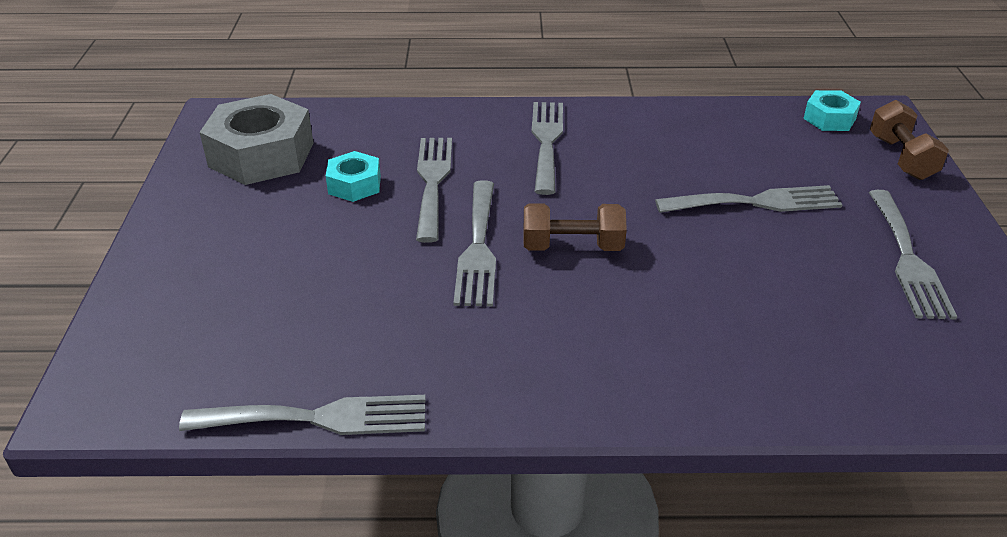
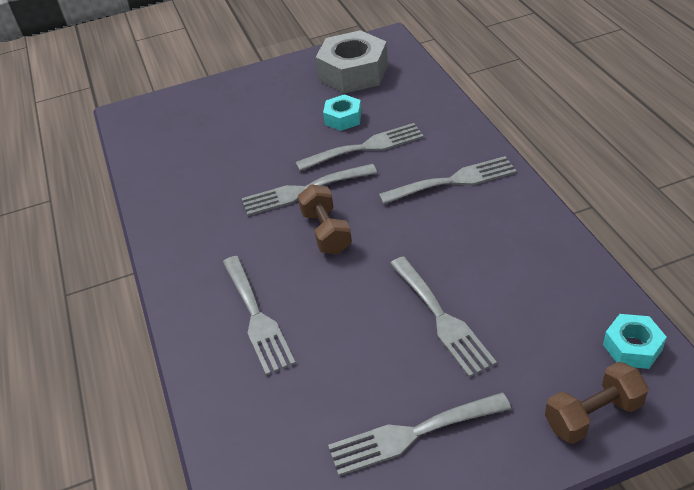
camera: 75 degrees right, 5 degrees up
grey fork [179,395,425,435] -> grey fork moved to [222,256,296,376]

